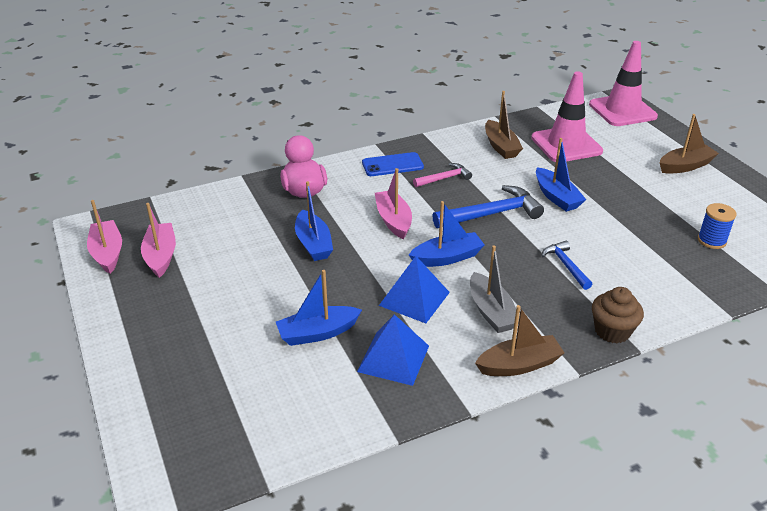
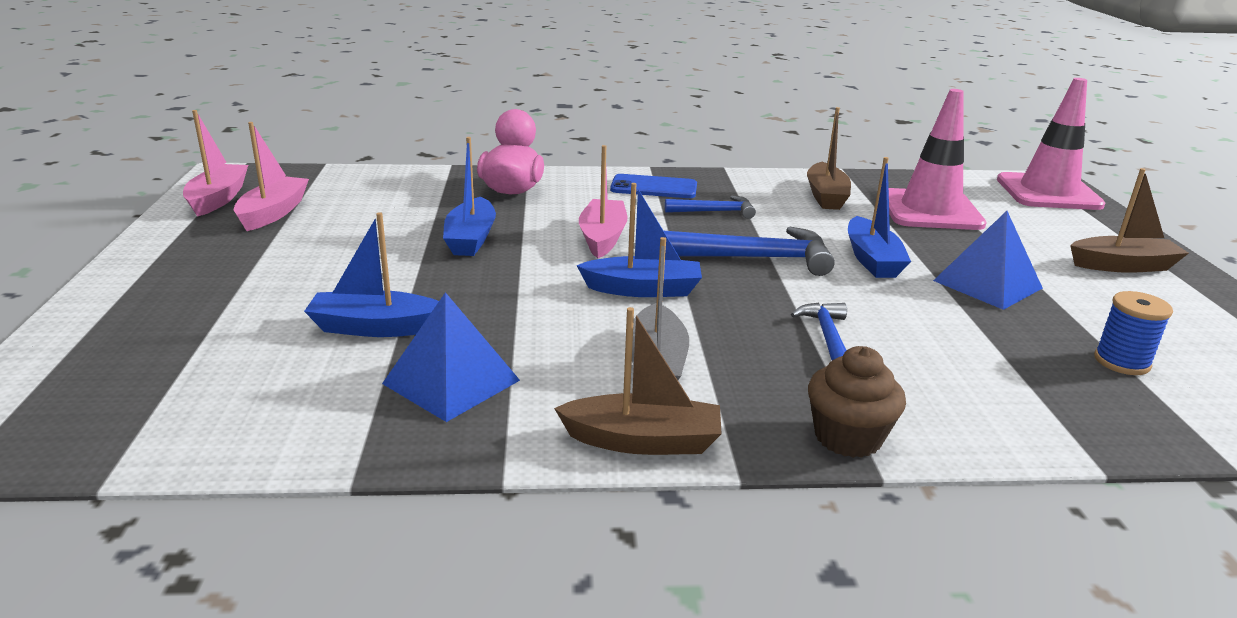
camera: 20 degrees right, 10 degrees down
blue pyramid [379,256,450,323] -> blue pyramid moved to [933,211,1043,310]
pink hammer [413,163,472,187] -> blue hammer [665,195,756,219]

